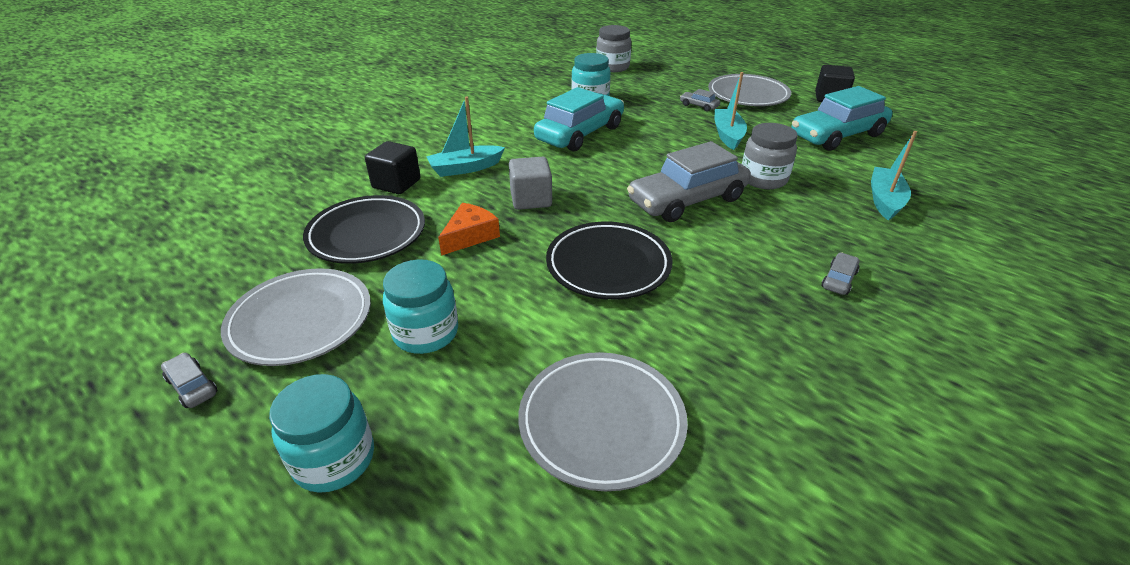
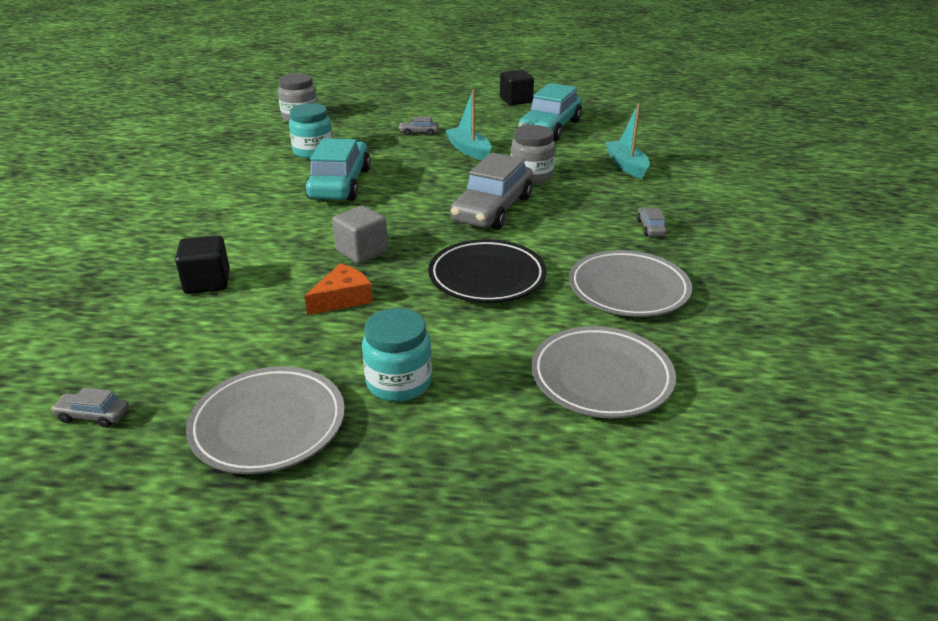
camera: 35 degrees left, 5 degrees down
grey car [161,353,218,408] -> grey car moved to [51,388,129,428]
turquoise jar [269,374,374,493] -> none
black plate [303,195,425,264] -> none
turquoise boat [426,96,505,177] -> none
orange cheese [438,203,500,256] -> orange cheese turned 45 degrees clockwise [305,263,373,315]
grey plate [708,74,791,106] -> grey plate moved to [569,250,692,317]

